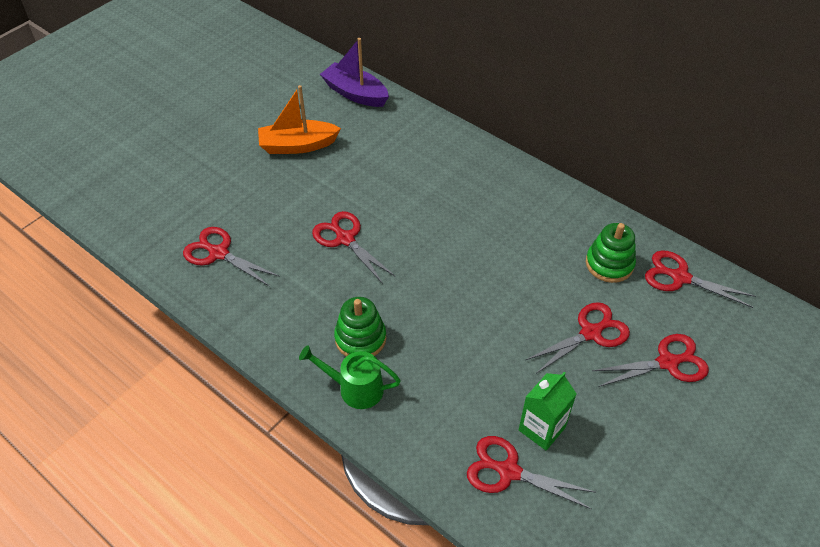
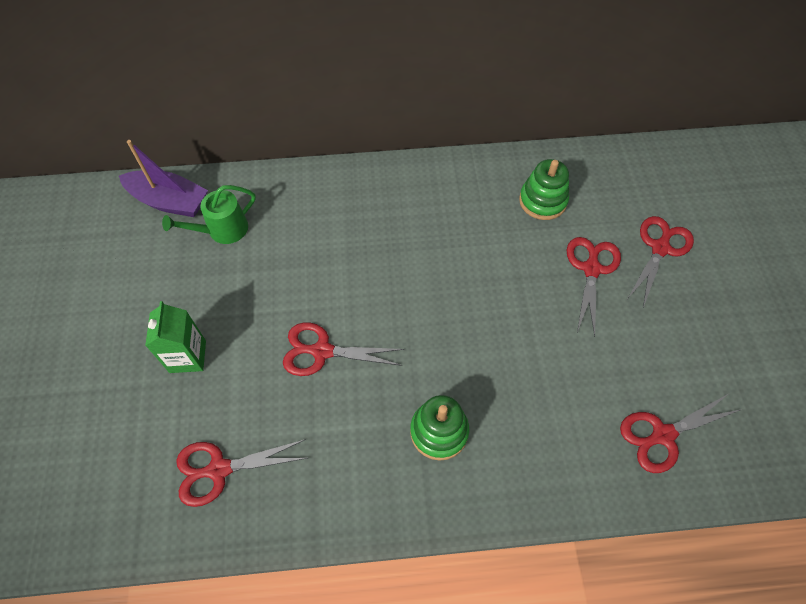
camera: 45 degrees left, 10 degrees up
orange boat [258,85,341,154] -> none
green watering can [299,345,401,409] -> green watering can moved to [162,185,256,244]
purple boat [320,38,389,107] -> purple boat turned 150 degrees counterclockwise [119,140,208,217]
green carton [519,372,576,450] -> green carton moved to [145,301,206,373]
red scissors [645,250,756,308] -> none

